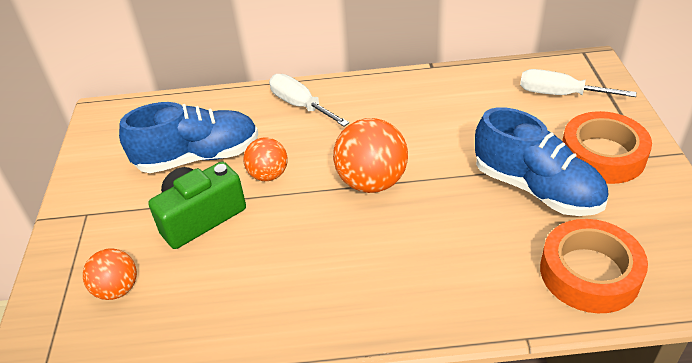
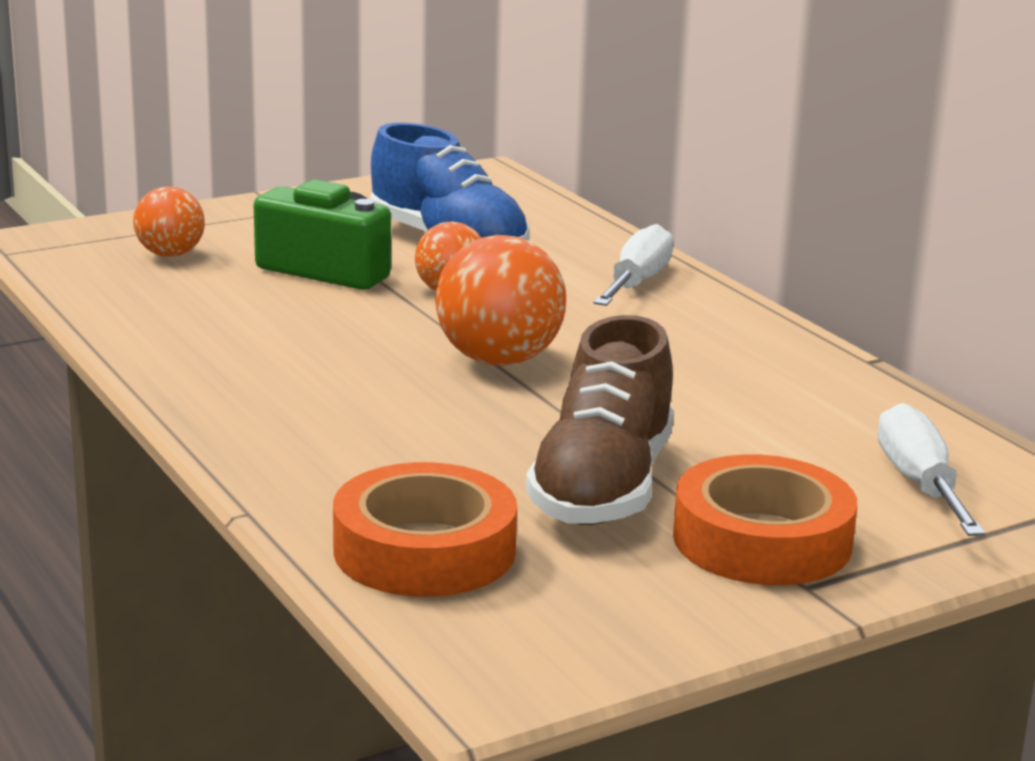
camera: 60 degrees right, 20 degrees down
blue shoe [475,107,608,216] -> brown shoe [526,315,674,525]

